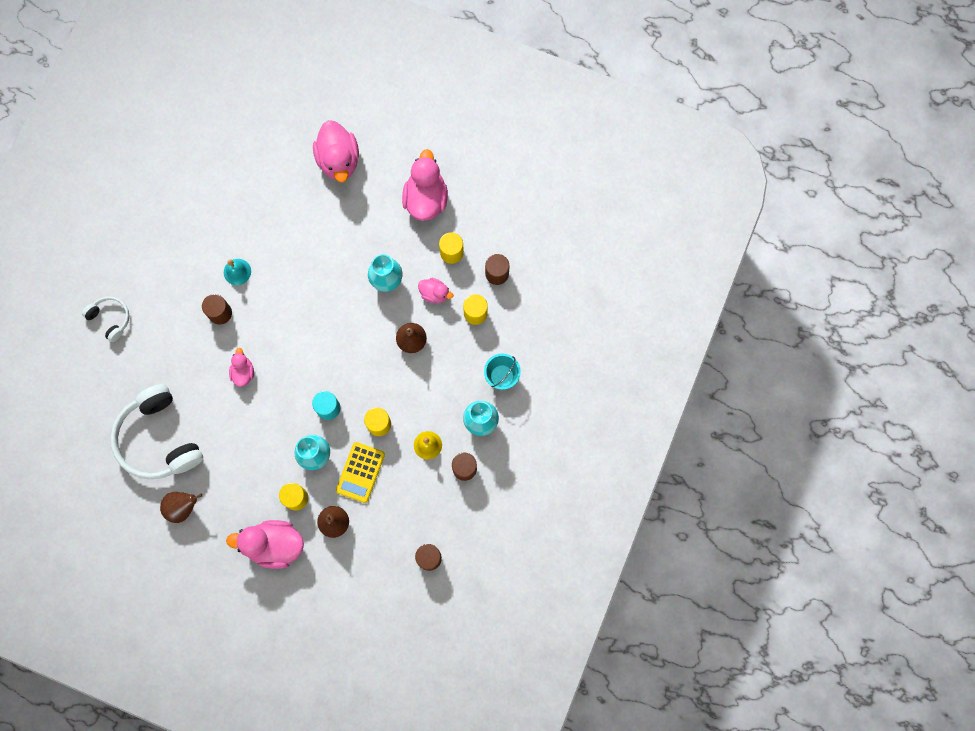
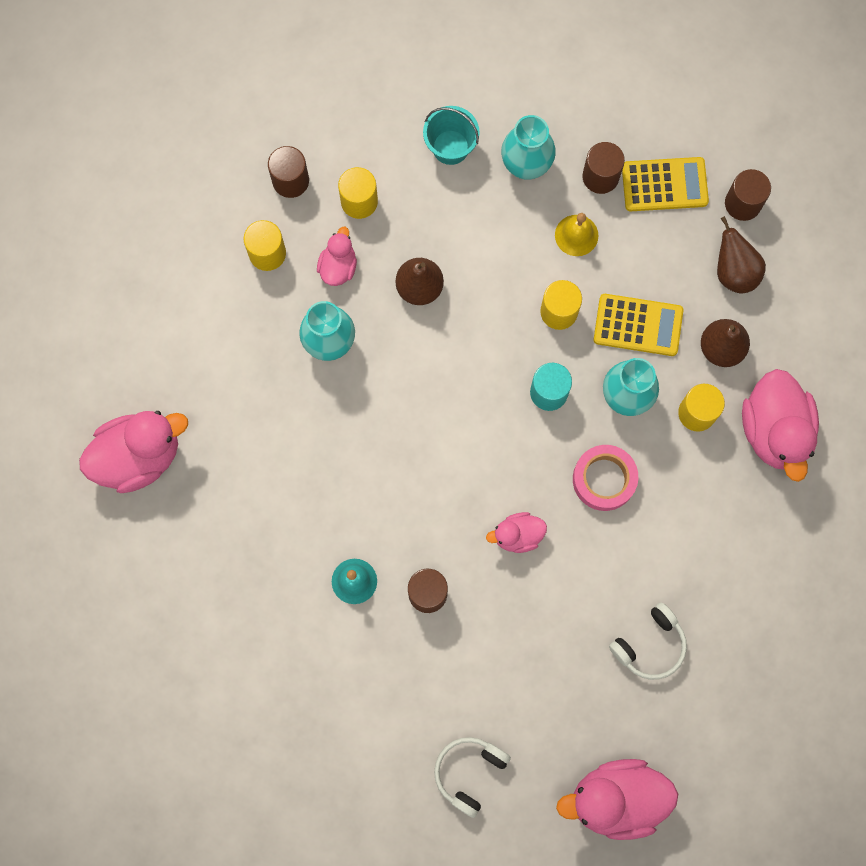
camera: 100 degrees left, 0 degrees up
white headphones [110,384,203,480] -> white headphones [609,603,687,680], size x0.50
brown pear [160,492,202,523] -> brown pear moved to [717,216,766,293]
pink duck [402,149,448,221] -> pink duck moved to [556,759,678,840]
none -> pink tape [573,445,638,511]
none -> yellow calculator [622,157,709,211]

